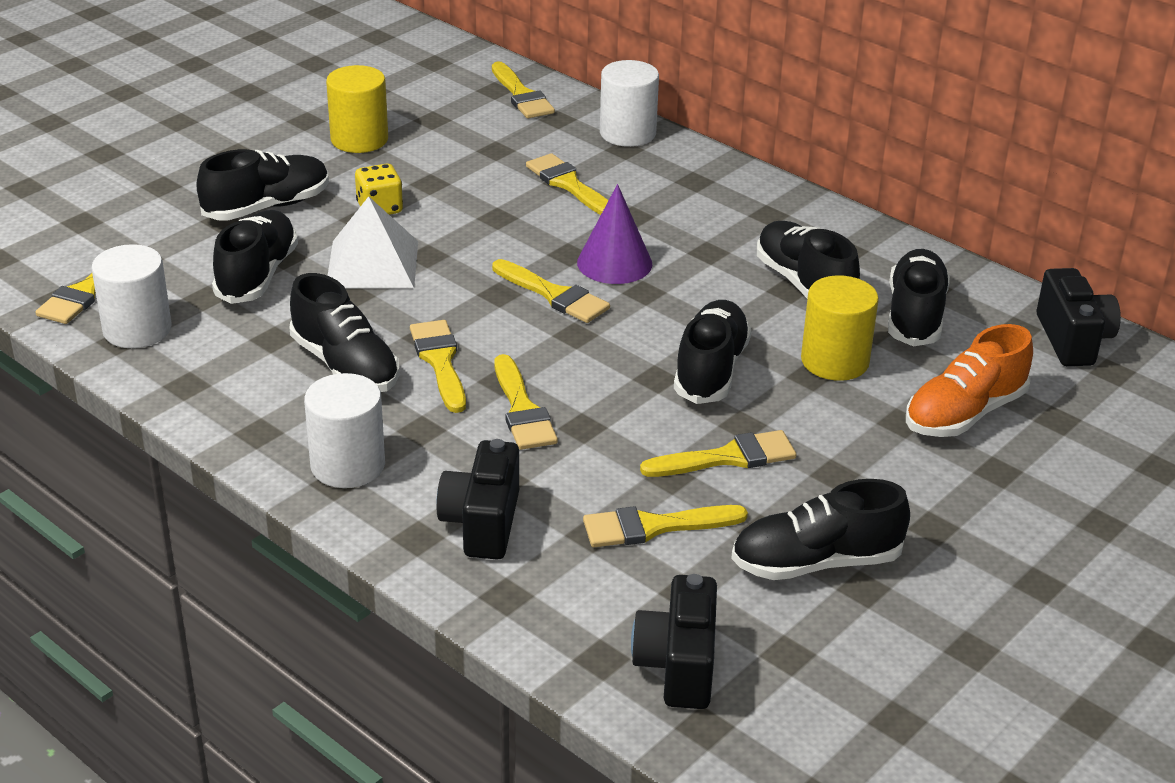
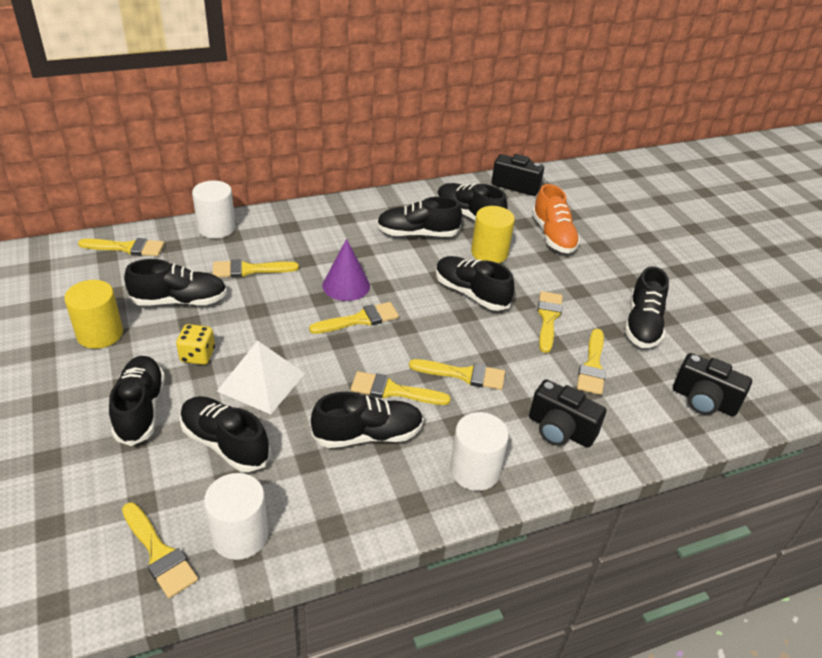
camera: 65 degrees left, 5 degrees up
none -> black shoe [124,259,227,305]

